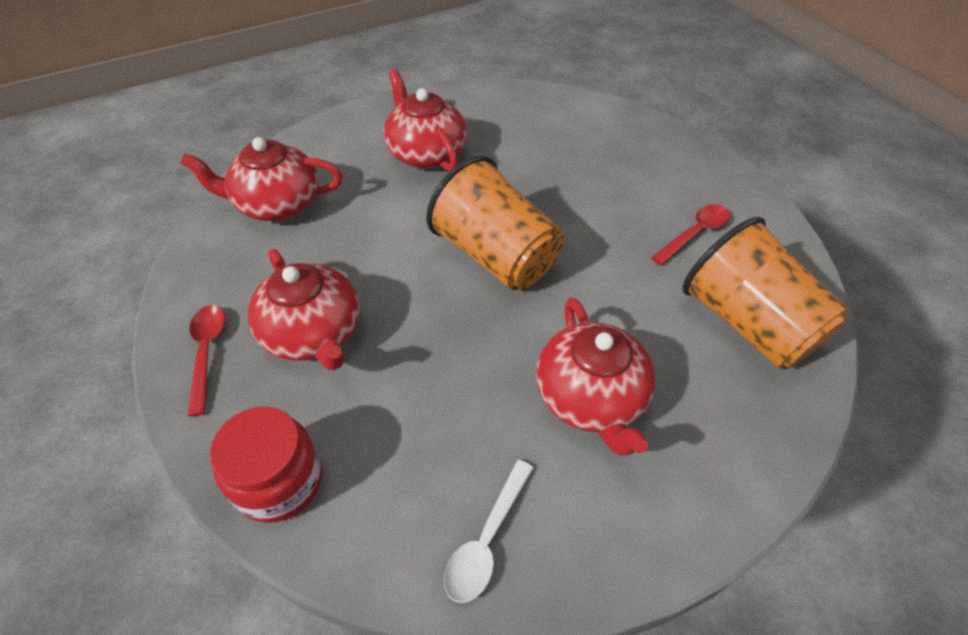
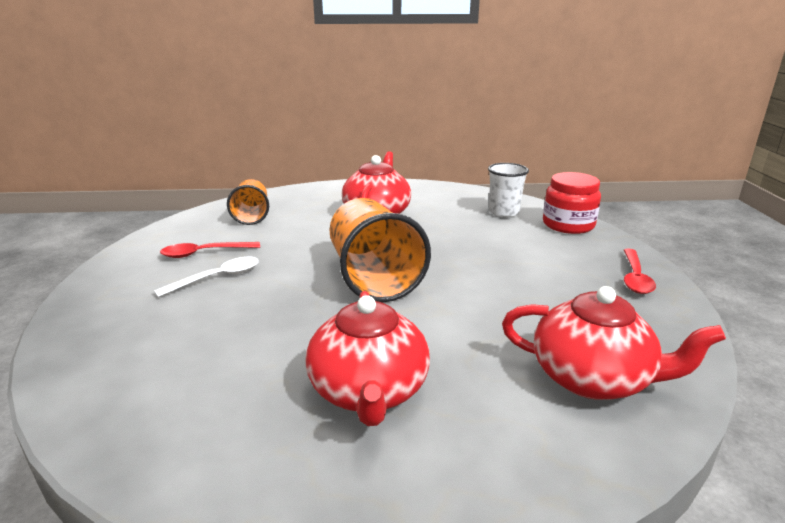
camera: 155 degrees left, 25 degrees down
red teapot [248,249,360,370] -> none
white spoon [444,460,533,603] -> white spoon moved to [154,257,259,297]
orange cup [683,217,849,369] -> orange cup [227,179,269,225], size x0.59
none -> white cup [488,163,529,218]

